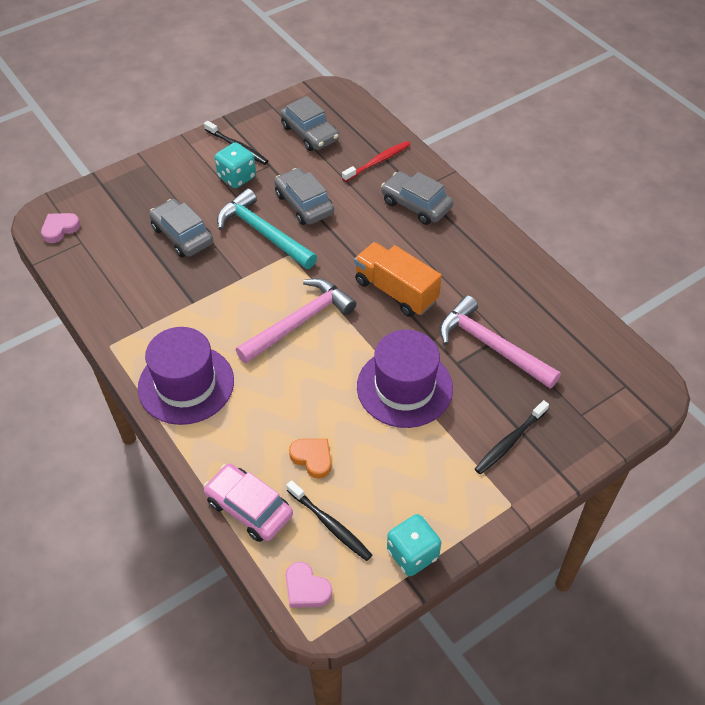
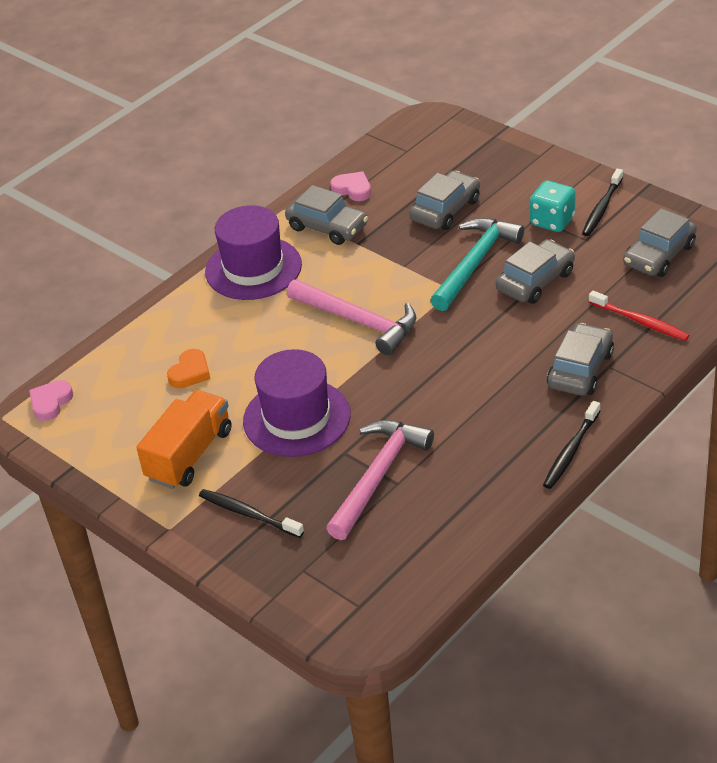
camera: 80 degrees right, 10 degrees down
pink heart [41,213,80,243] -> pink heart moved to [331,171,371,201]
pink car [204,464,293,542] -> none
black toothbrush [286,480,372,561] -> black toothbrush moved to [543,401,600,489]
orange truck [354,242,442,317] -> orange truck moved to [136,390,232,489]
turquoise dice [387,514,441,576] -> none
none -> grey car [285,185,368,245]

